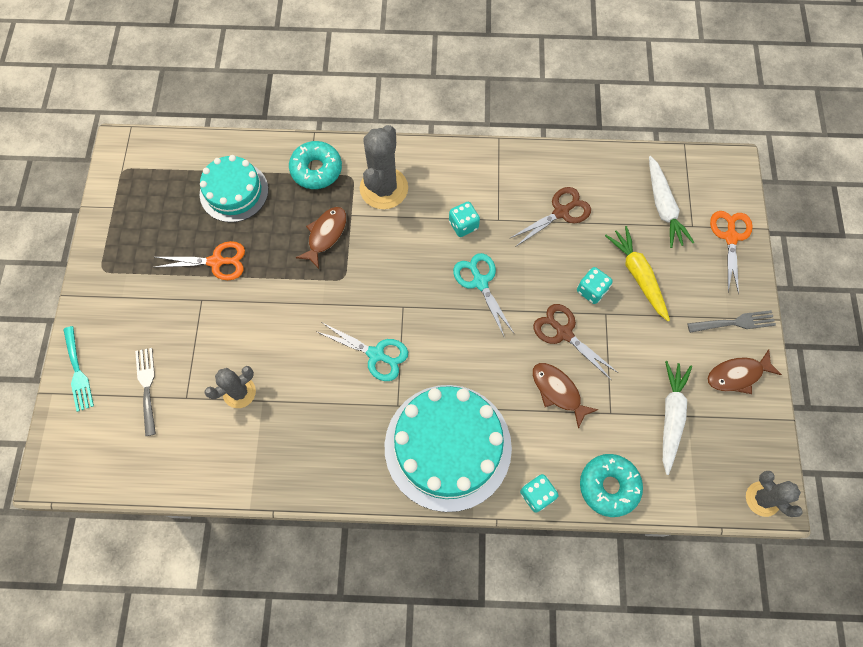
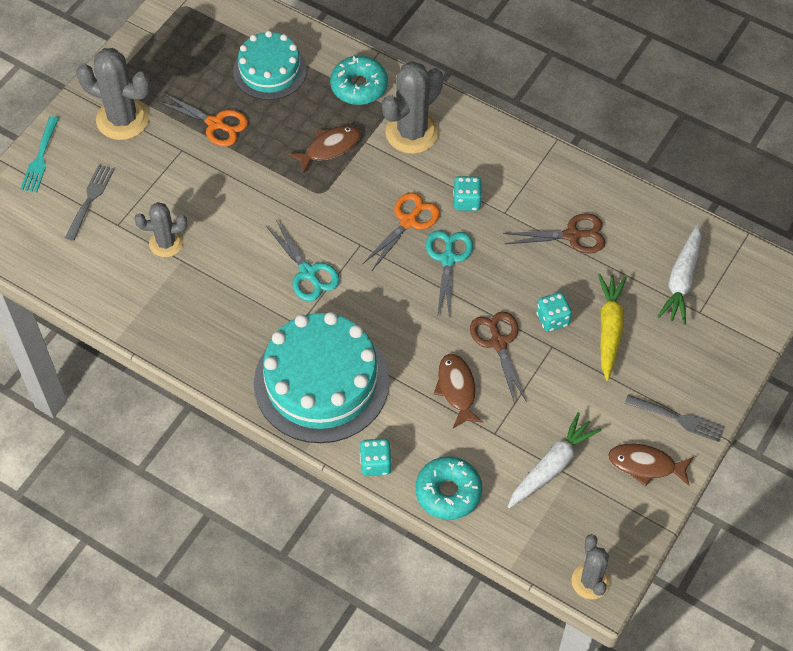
camera: 30 degrees right, 10 degrees down
orange scissors [710,211,753,294] -> orange scissors moved to [363,192,440,270]
none -> grey cactus [76,48,151,140]

